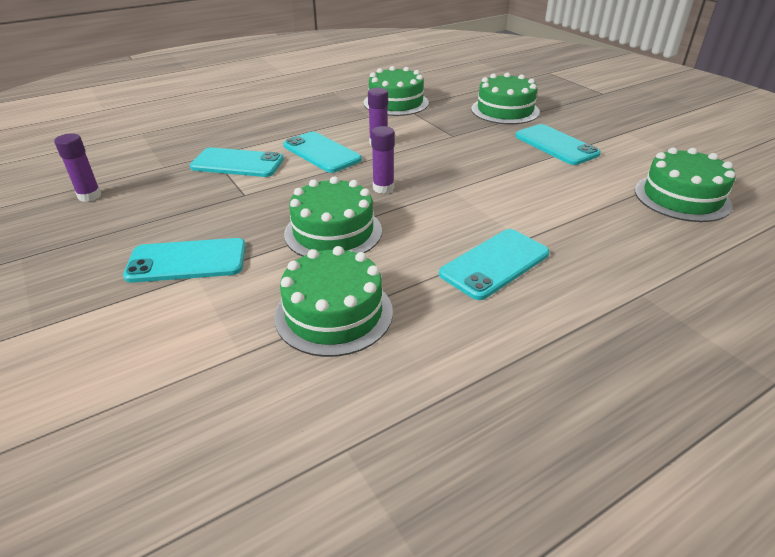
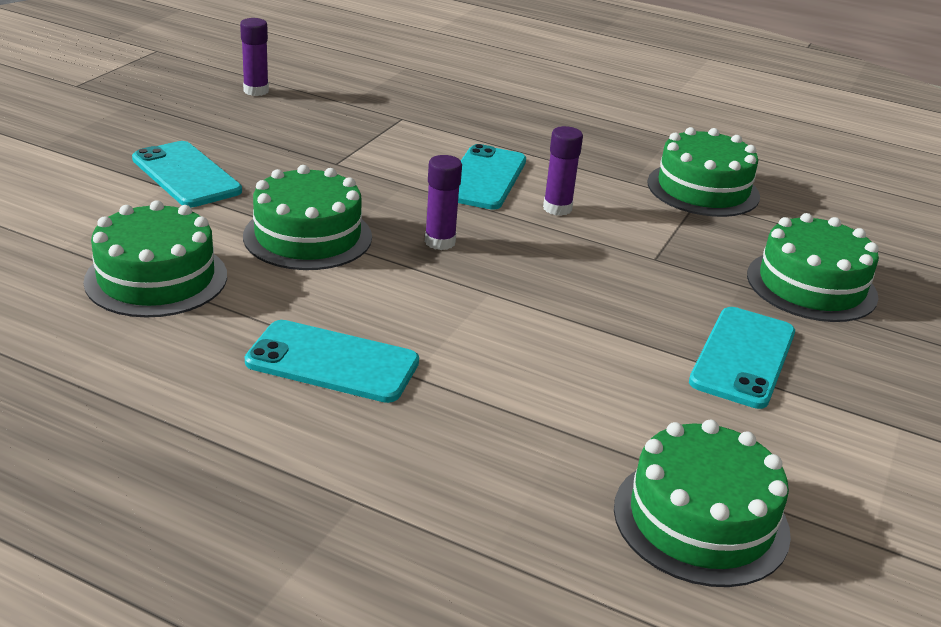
camera: 55 degrees right, 5 degrees down
turquoise phone [190,148,284,177] -> none

